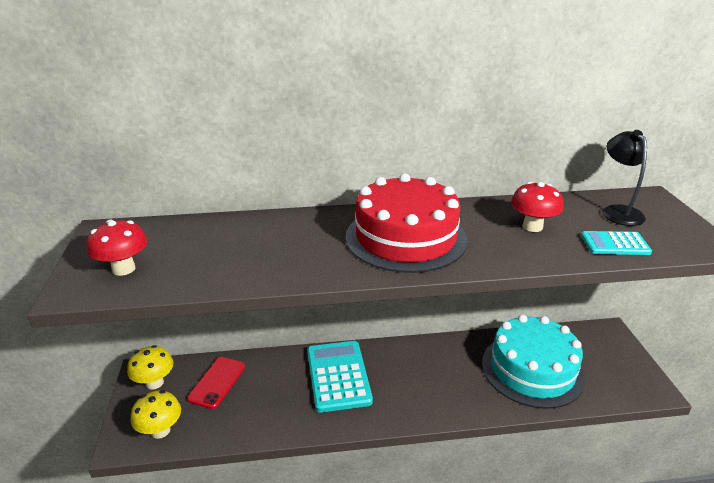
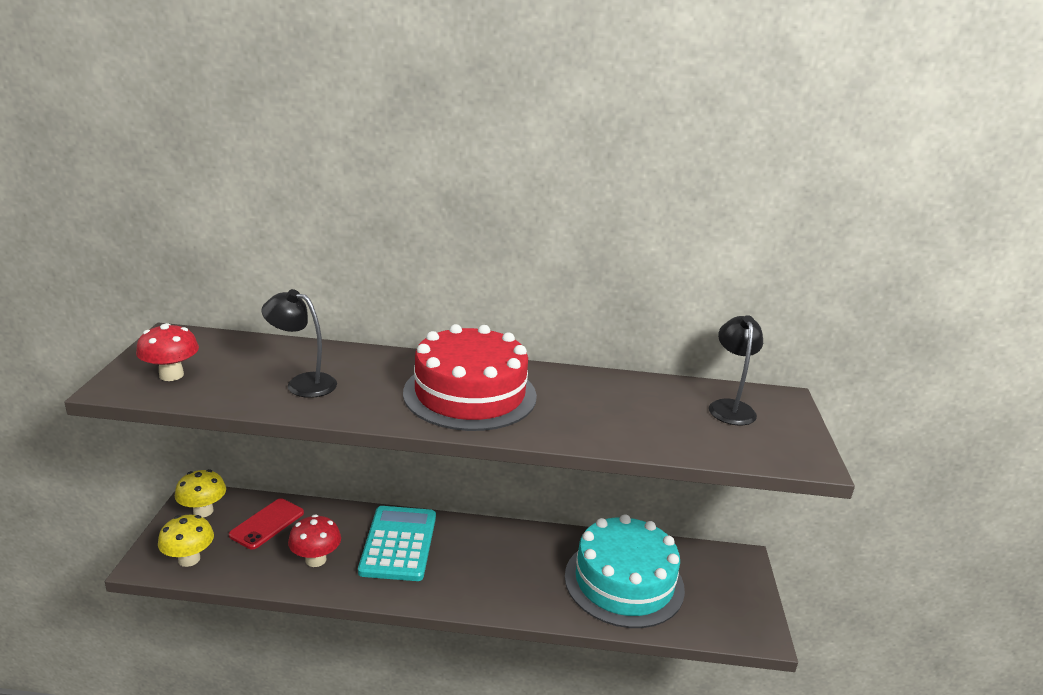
camera: 10 degrees right, 5 degrees down
red mushroom [511,182,564,232] -> red mushroom moved to [288,515,341,567]
turquoise calculator [581,231,652,255] -> none
none -> black lamp [261,289,337,398]

